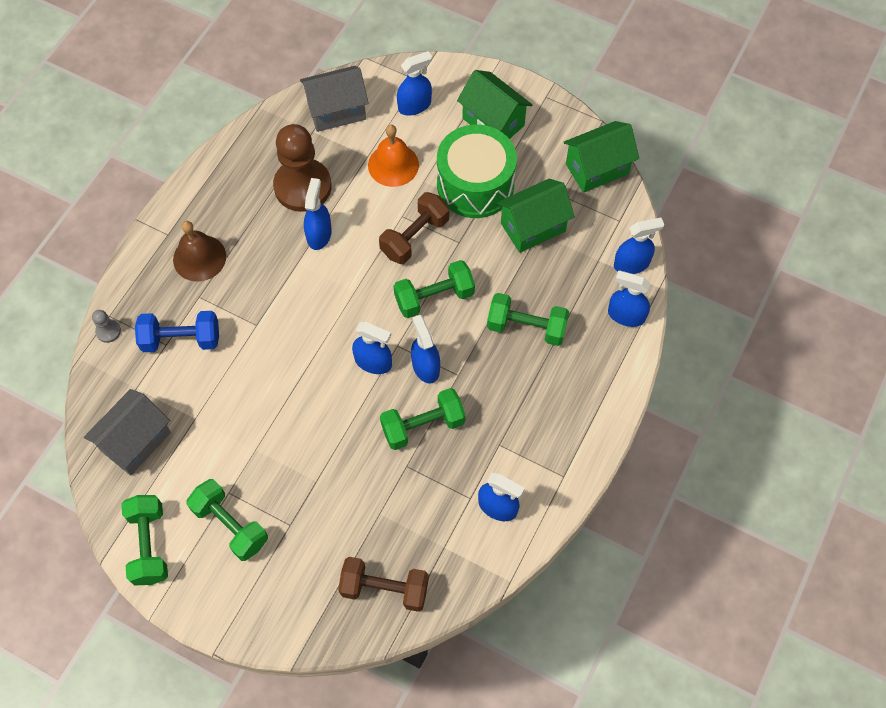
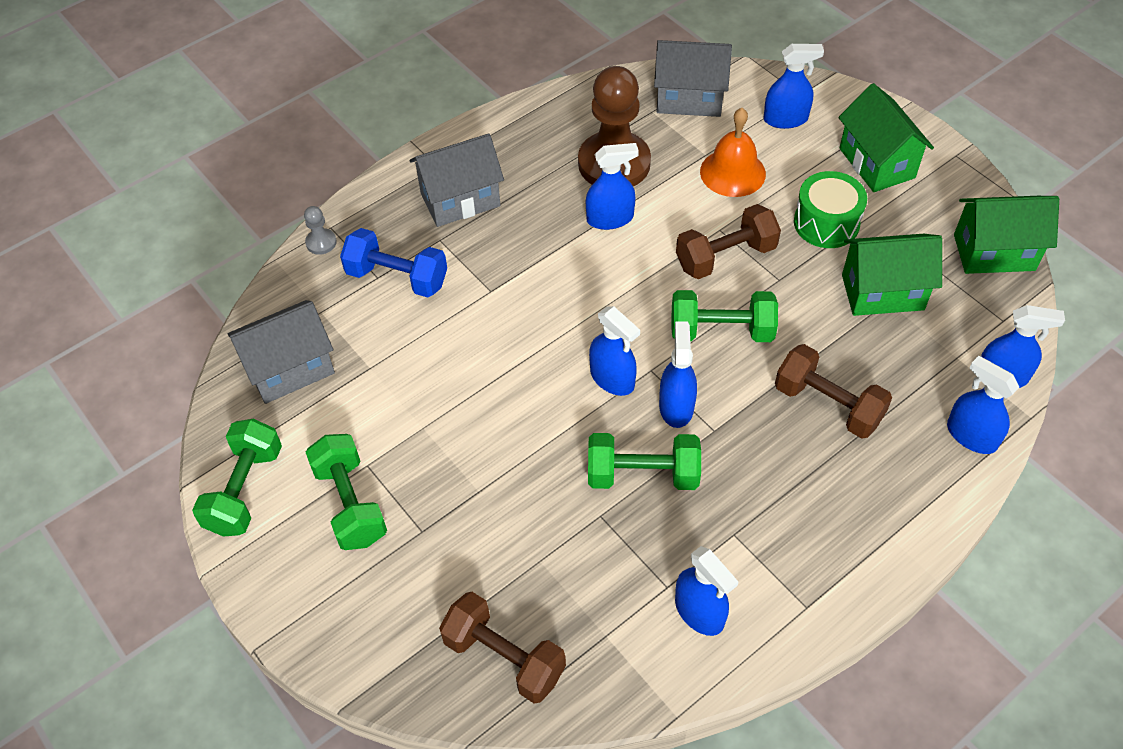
camera: 25 degrees right, 10 degrees down
brown bell [173,221,226,281] -> grey house [409,133,504,227]
blue spray bottle [304,178,332,250] -> blue spray bottle turned 45 degrees clockwise [586,143,639,230]
green drum [437,125,517,218] -> green drum [794,171,867,248], size x0.64
green dumbbell [487,293,569,346] -> brown dumbbell [775,344,892,439]

